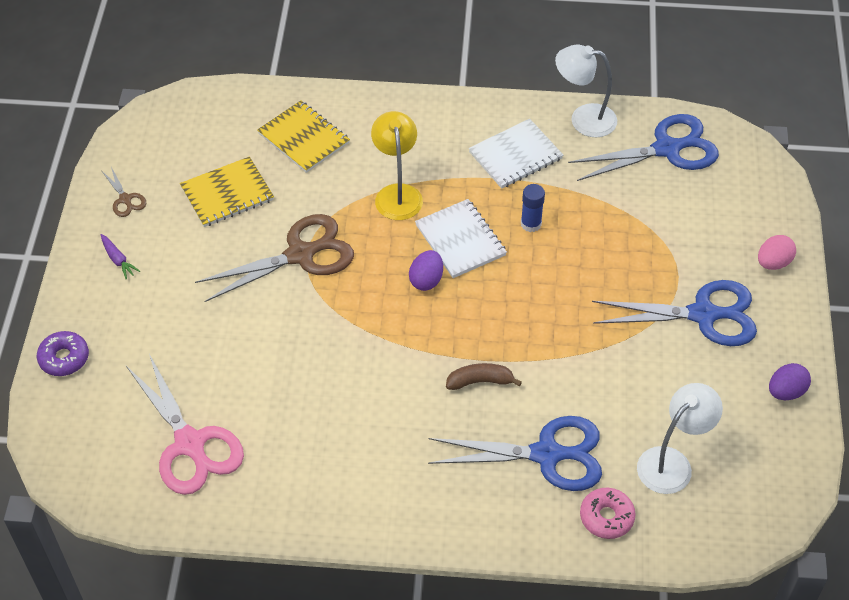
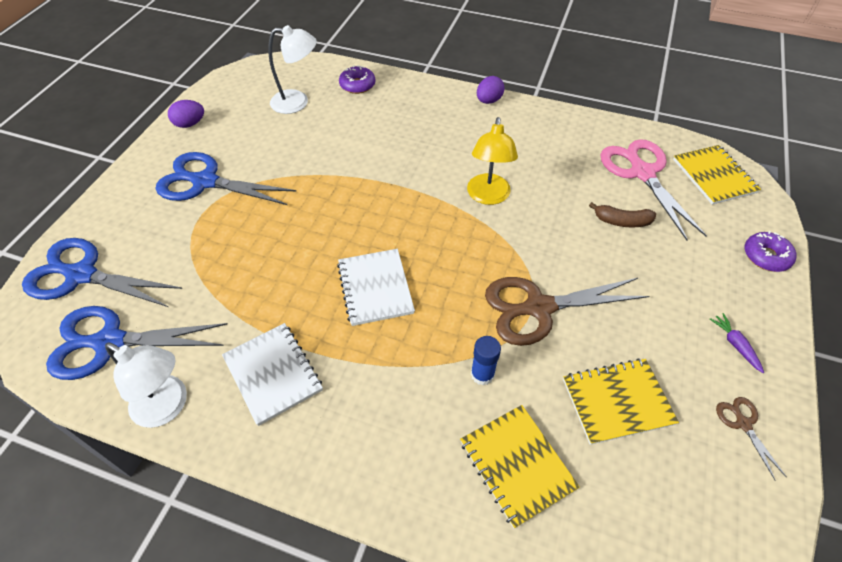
camera: 165 degrees left, 0 degrees up
yellow lamp [371,111,423,220] -> yellow lamp moved to [467,117,518,205]
purple egg [409,250,443,291] -> purple egg moved to [477,76,504,104]
blue scissors [428,416,602,491] -> blue scissors moved to [22,238,182,307]
brown banana [446,363,522,390] -> brown banana moved to [589,202,656,227]
white notebook [469,119,563,189] -> white notebook turned 75 degrees clockwise [222,323,323,426]
blue glue stick [521,184,545,232] -> blue glue stick moved to [471,336,501,385]
pink donut [580,488,636,539] -> purple donut [339,65,375,94]
white lamp [637,383,723,494] -> white lamp turned 150 degrees counterclockwise [268,25,317,114]
pink egg [758,235,796,270] -> none
none -> yellow notebook [673,145,761,205]

